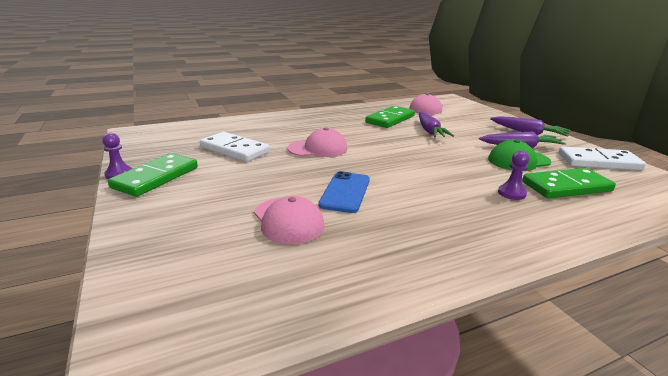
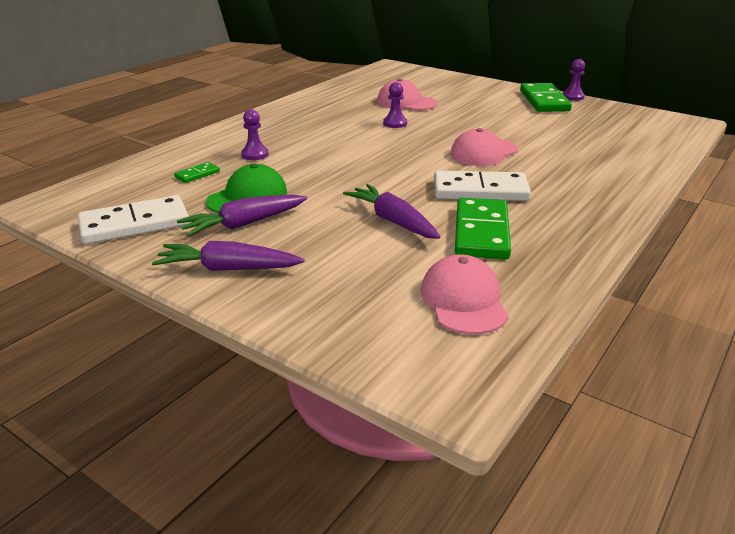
camera: 150 degrees right, 5 degrees up
white domino [200,132,270,162] -> white domino moved to [434,170,531,201]
blue phone [318,171,370,213] -> purple pawn [383,82,407,128]
green domino [522,168,616,199] -> green domino [174,162,220,183], size x0.47

